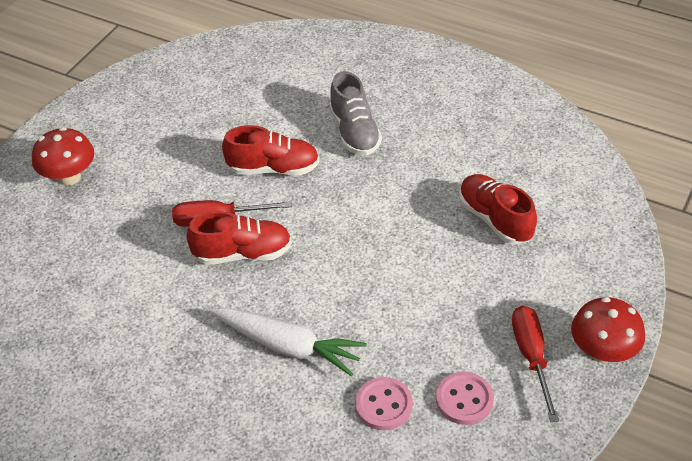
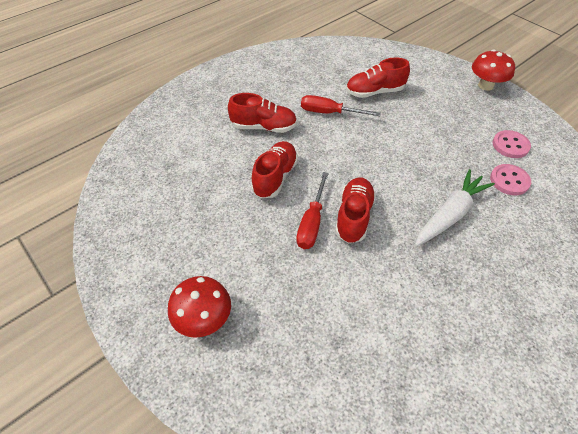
camera: 70 degrees left, 5 degrees up
grey shoe [329,71,382,156] -> red shoe [228,93,297,133]
red screwdriver [512,306,559,422] -> red screwdriver moved to [301,95,381,116]

